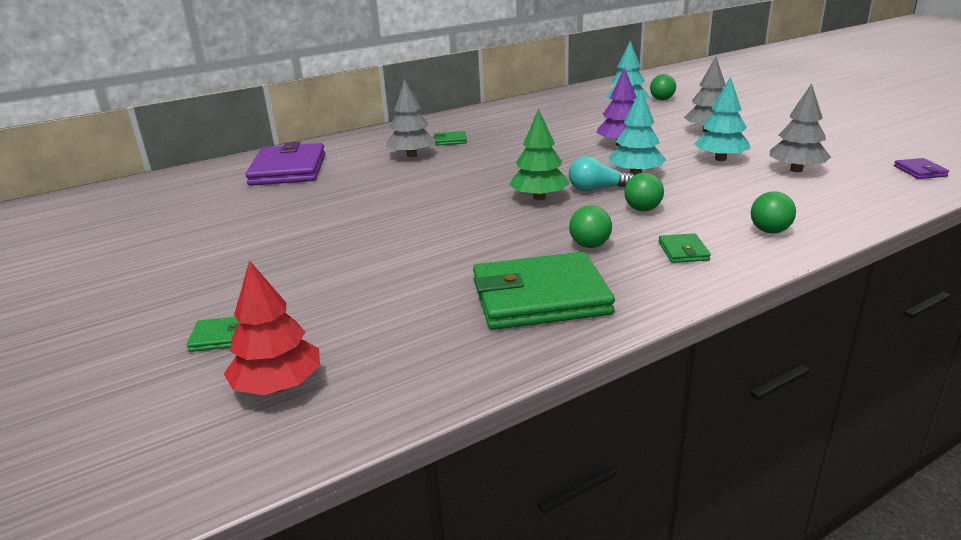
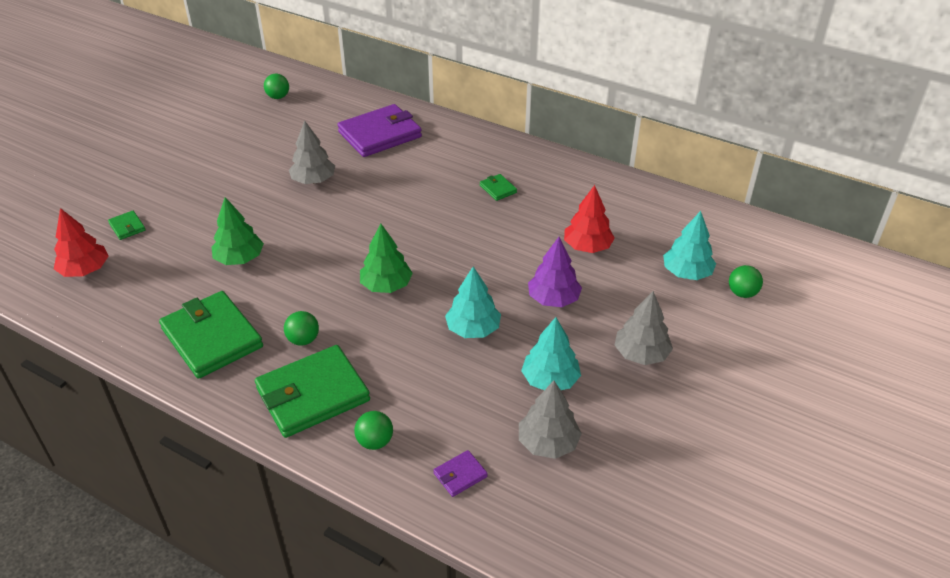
camera: 60 degrees right, 15 degrees up
grey tree [386,79,436,157] -> grey tree moved to [289,121,335,184]
turquoise light bulb [569,156,634,191] -> none
green ball [625,173,664,211] -> green ball moved to [264,74,289,99]
green wallet [659,233,711,263] -> green wallet [255,345,370,438], size x2.34
purple wallet [894,158,949,179] -> purple wallet moved to [433,450,488,497]
none -> green tree [211,197,264,265]
none -> red tree [564,185,615,253]

